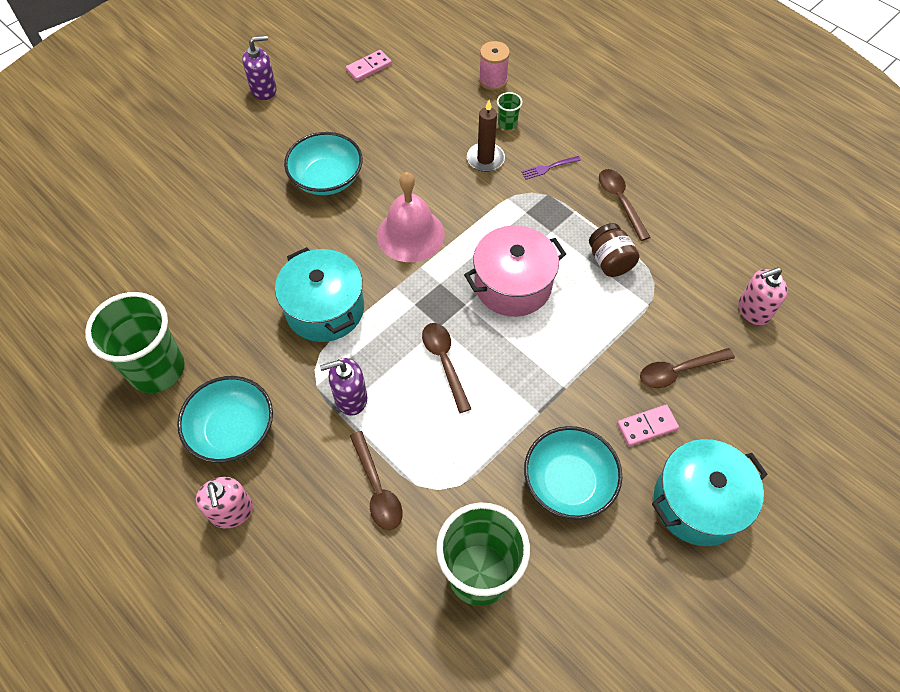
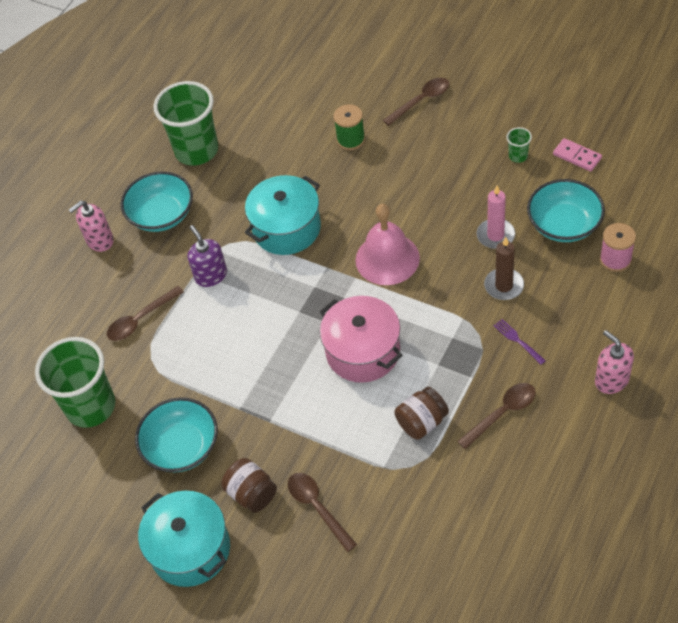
camera: 80 degrees right, 5 degrees down
purple soap dispenser [242,35,277,100] -> none
turquoise bowl [284,132,363,195] -> turquoise bowl moved to [527,179,605,242]
brown spoon [422,323,471,413] -> brown spoon moved to [383,78,449,126]
green cup [497,92,522,130] -> green cup moved to [506,127,532,163]
pink domino [617,405,679,446] -> brown jar [221,458,277,513]
pink soap dispenser [738,267,788,325] -> pink soap dispenser moved to [595,330,634,394]
none -> green spool [333,104,365,150]
none -> pink candle [477,185,515,249]

